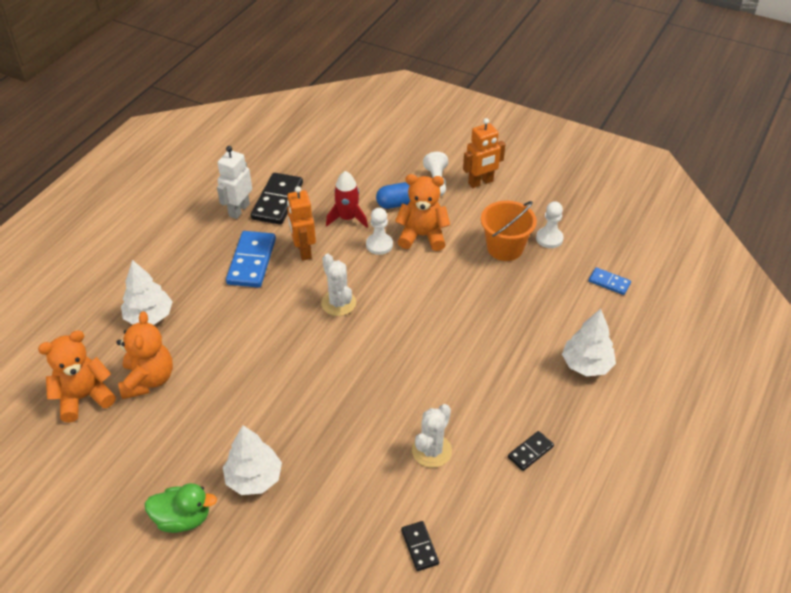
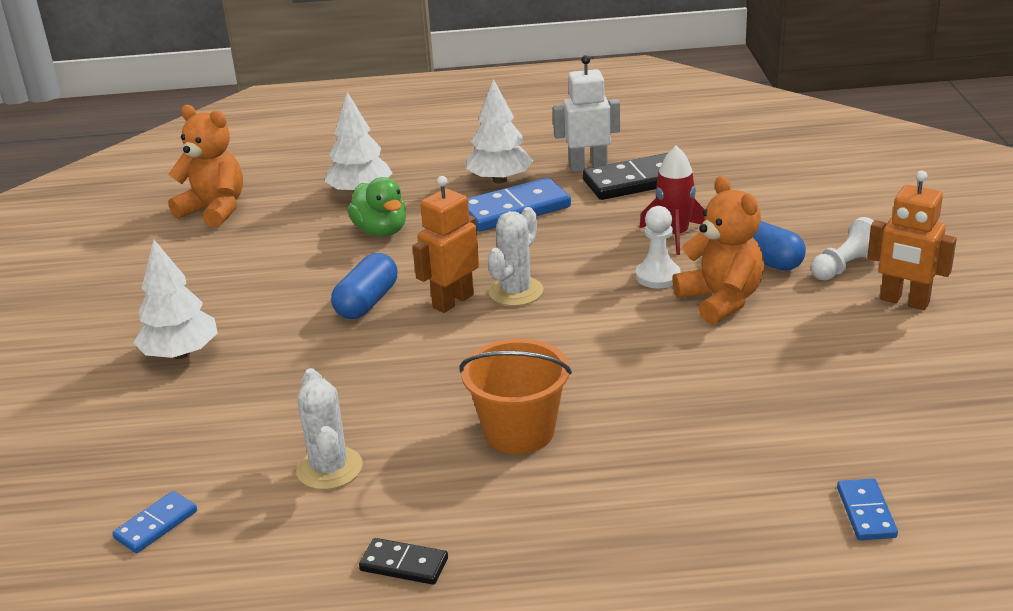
camera: 60 degrees right, 15 degrees down
orange teddy bear [117,311,173,399] -> none
green duck [144,483,217,533] -> green duck moved to [347,177,406,237]
orange robot [287,186,316,260] -> orange robot moved to [412,176,479,313]
black domino [401,521,439,571] -> blue domino [112,491,197,553]
white cactus [412,404,452,468] -> white cactus turned 75 degrees clockwise [296,368,363,490]
orange bucket [481,201,537,261] -> orange bucket moved to [459,338,572,454]
white pawn [536,201,564,248] -> none
white tree [562,309,616,376] -> white tree moved to [466,79,533,183]
none -> blue capsule [331,253,398,319]

